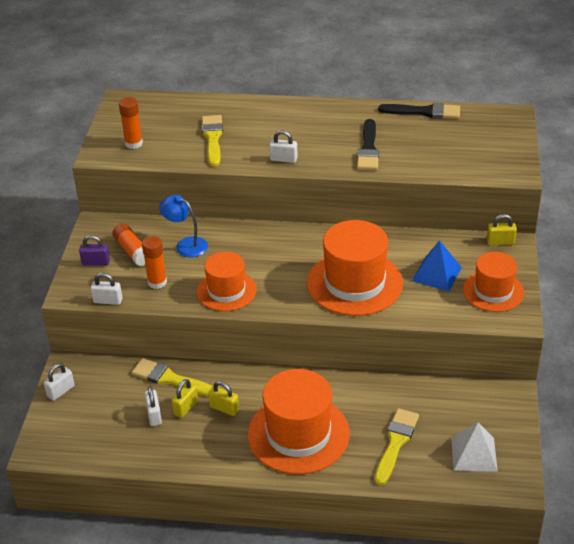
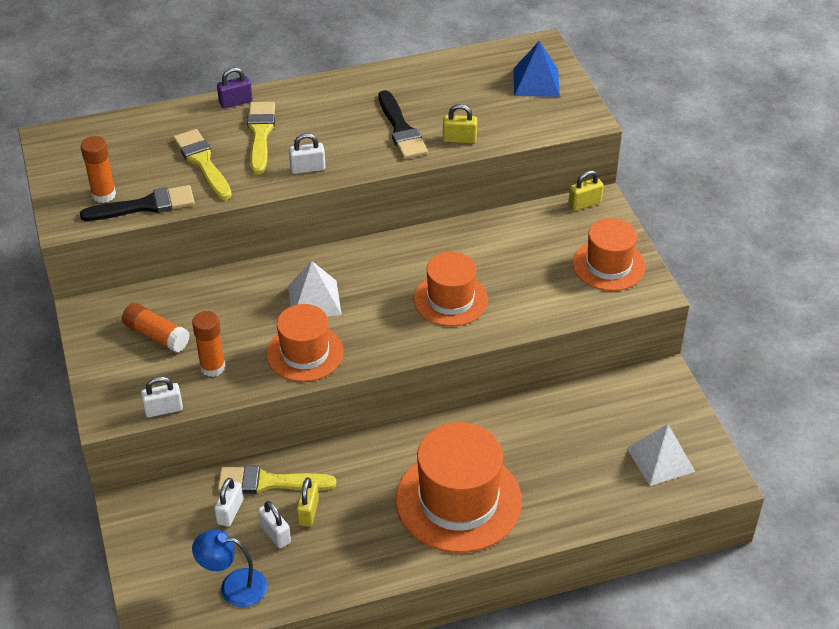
camera: 25 degrees left, 5 degrees up
white padlock [44,363,75,401] -> white padlock moved to [214,478,243,527]
purple padlock [79,235,110,266] -> purple padlock moved to [217,67,253,109]
blue lamp [159,195,208,258] -> blue lamp moved to [192,530,267,607]
yellow padlock [208,381,239,416] -> yellow padlock moved to [443,104,477,143]
orange hat [307,220,403,316] -> orange hat [414,252,488,326], size x0.62
yellow brush [374,408,419,485] -> yellow brush moved to [247,102,275,175]
black brush [378,103,460,119] -> black brush moved to [80,185,195,221]
blue pyramid [412,240,462,291] -> blue pyramid moved to [513,41,560,97]
none -> white pyramid [288,261,342,317]

